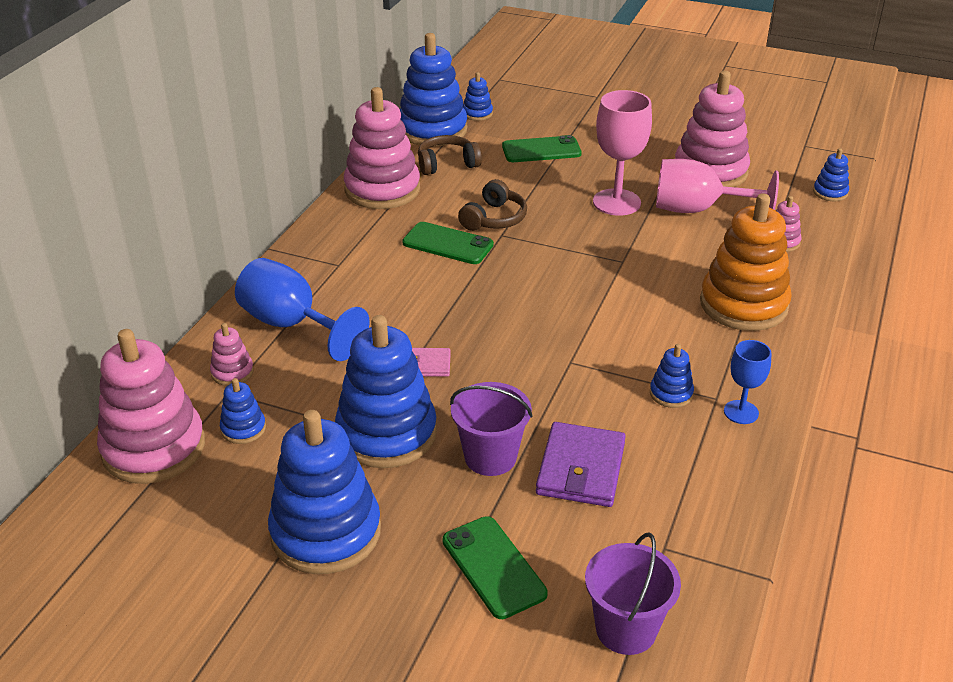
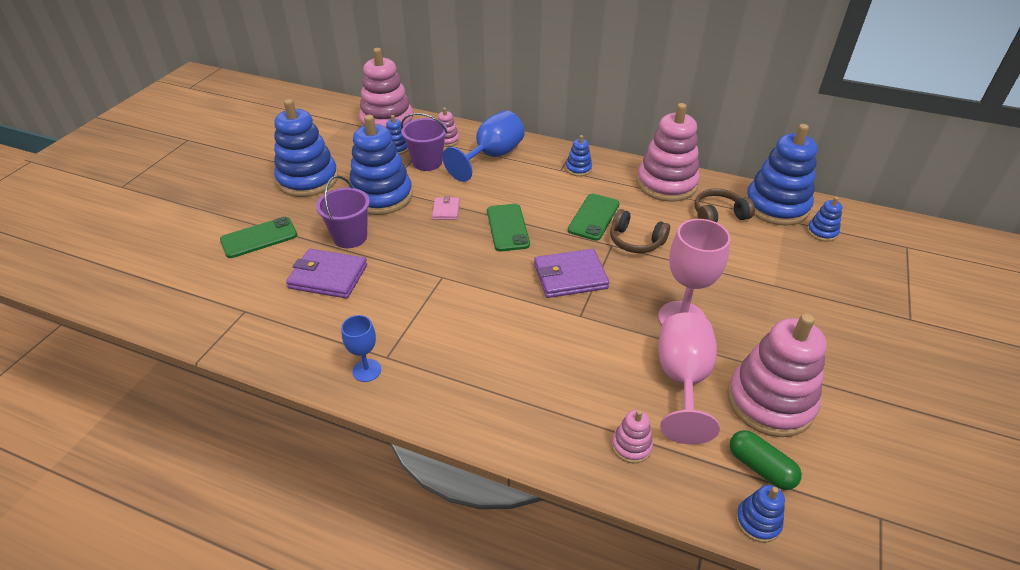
camera: 90 degrees right, 5 degrees up
brown headphones [418,135,482,175] -> brown headphones turned 90 degrees counterclockwise [694,188,755,223]
green phone [502,135,582,162] -> green phone moved to [487,204,530,251]
purple bucket [585,532,681,655] -> purple bucket moved to [401,113,447,171]
blue stacking toy [650,344,694,408] -> blue stacking toy moved to [566,135,592,176]
orange stacking toy [700,193,792,331] -> none
none -> purple wallet [534,249,610,298]
none -> green capsule [730,430,802,490]

